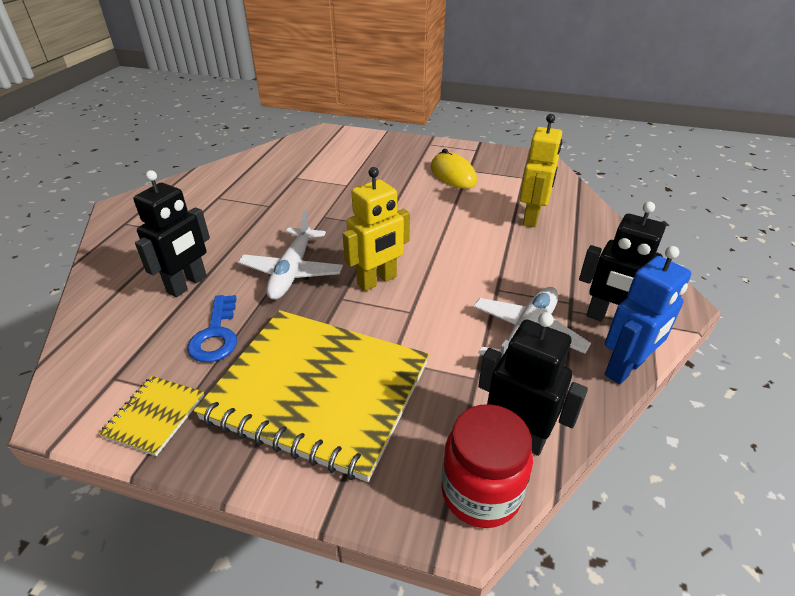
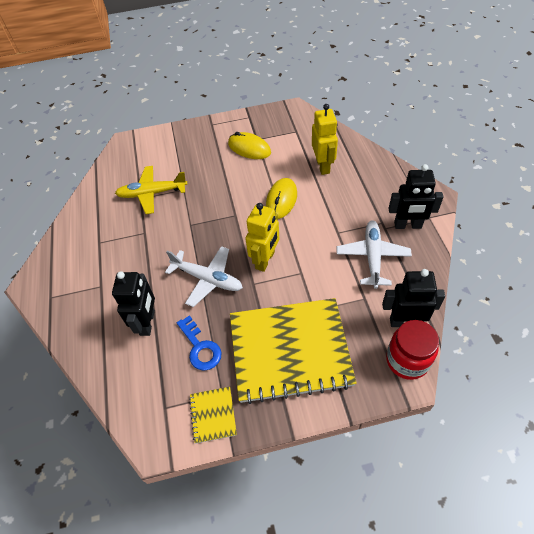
camera: 25 degrees left, 15 degrees up
white plane [238,210,343,300] -> white plane turned 45 degrees counterclockwise [165,246,243,307]
blue robot [605,246,691,384] -> none
none -> yellow plane [115,166,187,214]
none -> yellow mouse [266,178,297,219]

